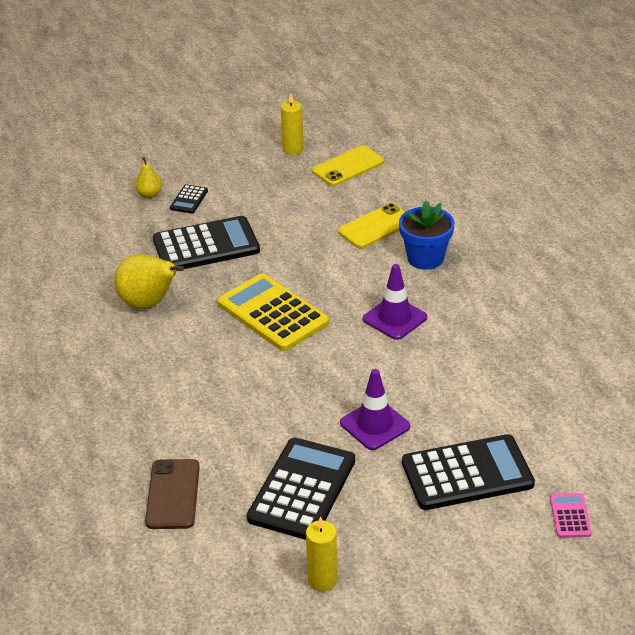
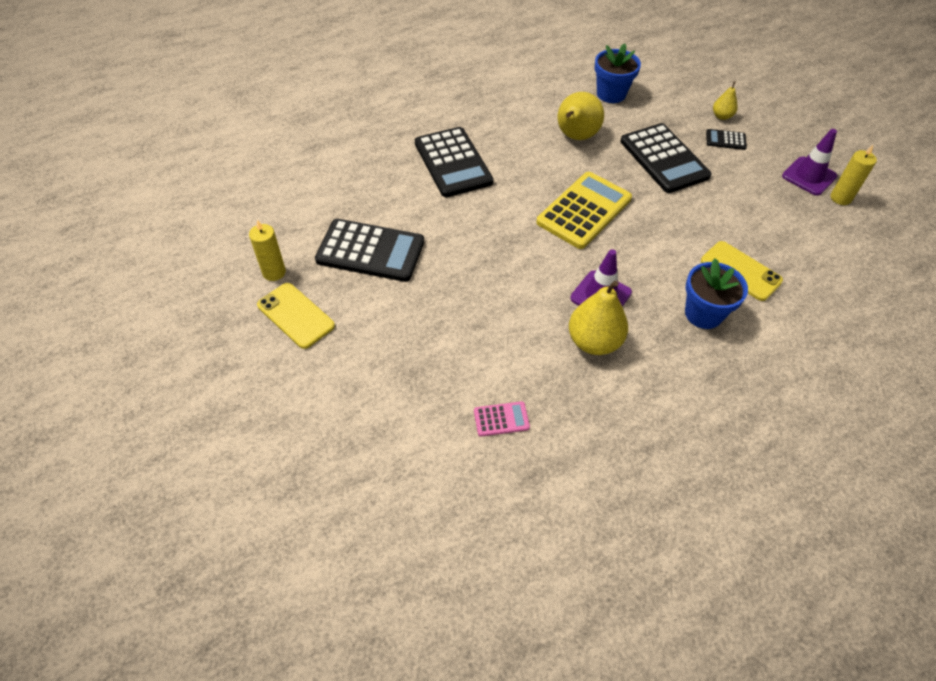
camera: 80 degrees right, 15 degrees up
brown phone [145,459,200,529] -> none
yellow phone [312,146,384,186] -> yellow phone moved to [257,283,335,349]
purple traffic cone [340,369,410,450] -> purple traffic cone moved to [782,129,837,196]
black calculator [402,434,535,510] -> black calculator moved to [415,127,493,197]
pink calculator [550,493,592,538] -> pink calculator moved to [474,401,530,437]
none -> yellow pear [569,281,628,355]
none -> blue flower pot [594,43,641,103]

